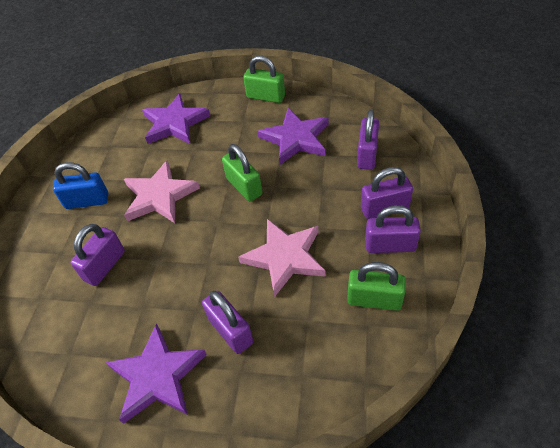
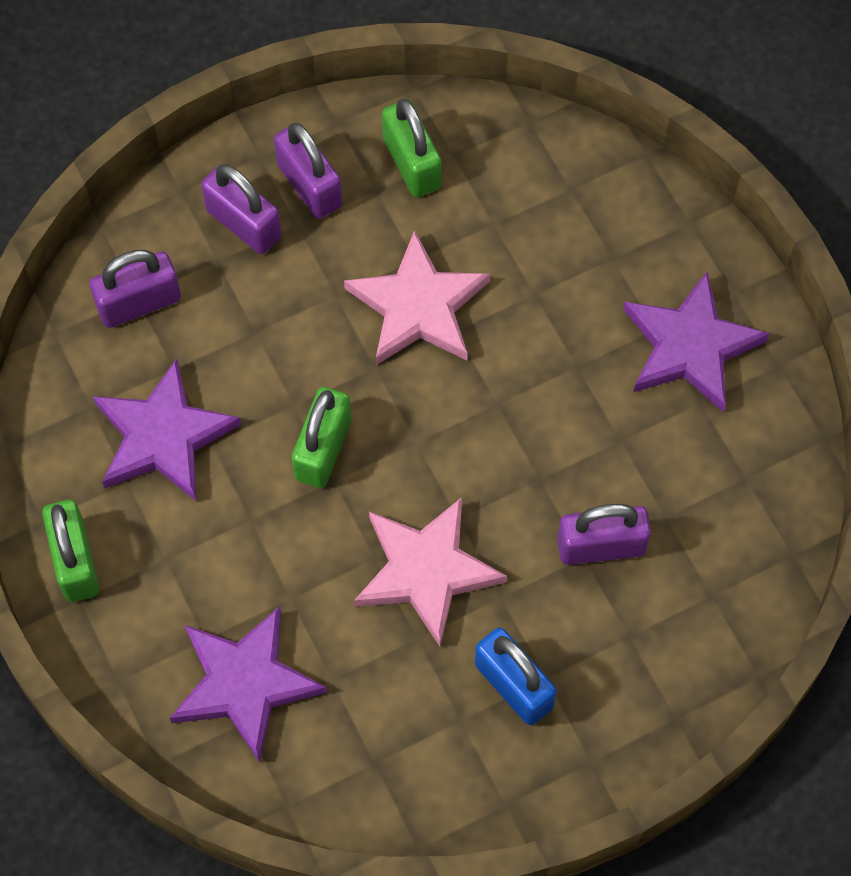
camera: 130 degrees left, 15 degrees up
purple padlock [202,291,253,354] -> none

